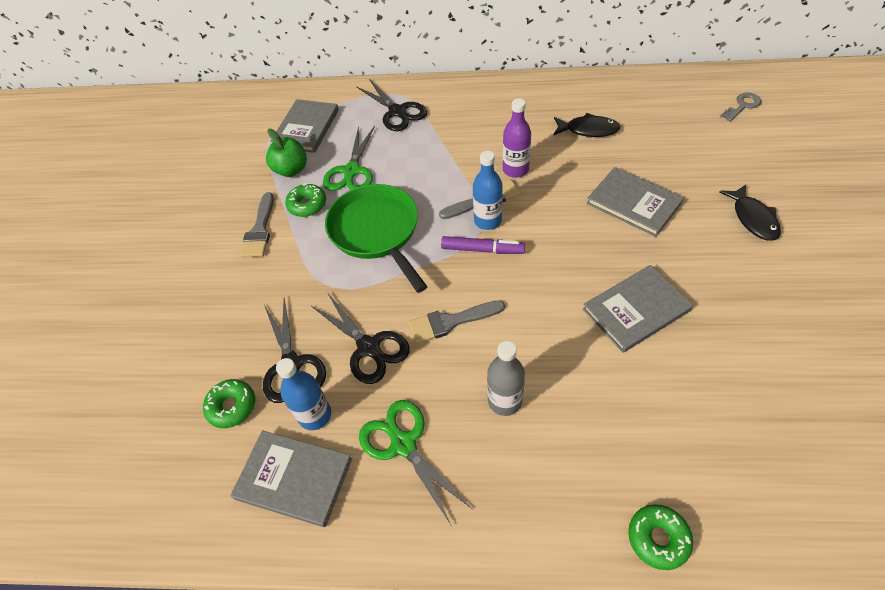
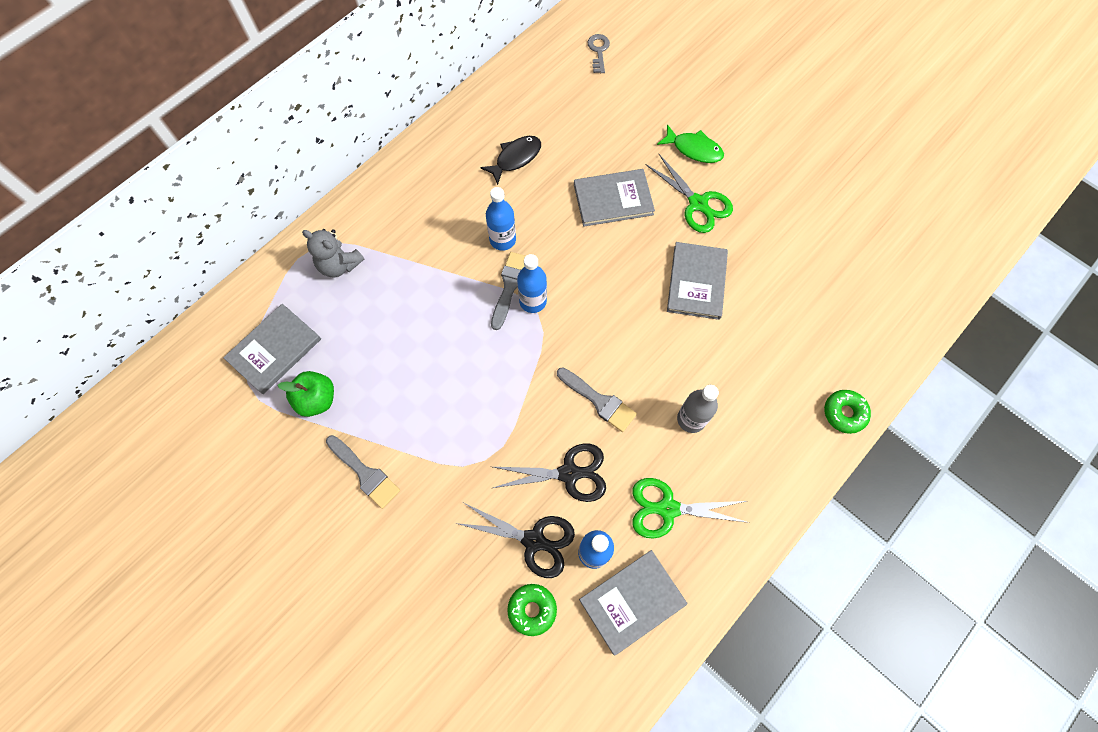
camera: 55 degrees left, 15 degrees up
grey book [270,99,339,153] -> grey book turned 75 degrees clockwise [223,304,321,394]
green donut [285,183,326,217] -> none
green scissors [323,126,375,191] -> green scissors moved to [645,154,733,233]
green pan [325,184,428,293] -> none
black scissors [357,79,427,131] -> grey teddy bear [302,229,364,278]
grey brush [409,300,505,343] -> grey brush turned 75 degrees counterclockwise [557,367,637,432]
purple marker [441,236,525,254] -> none
purple bottle [503,98,531,178] -> blue bottle [486,187,516,251]
black fish [719,185,781,241] -> green fish [657,124,724,163]

